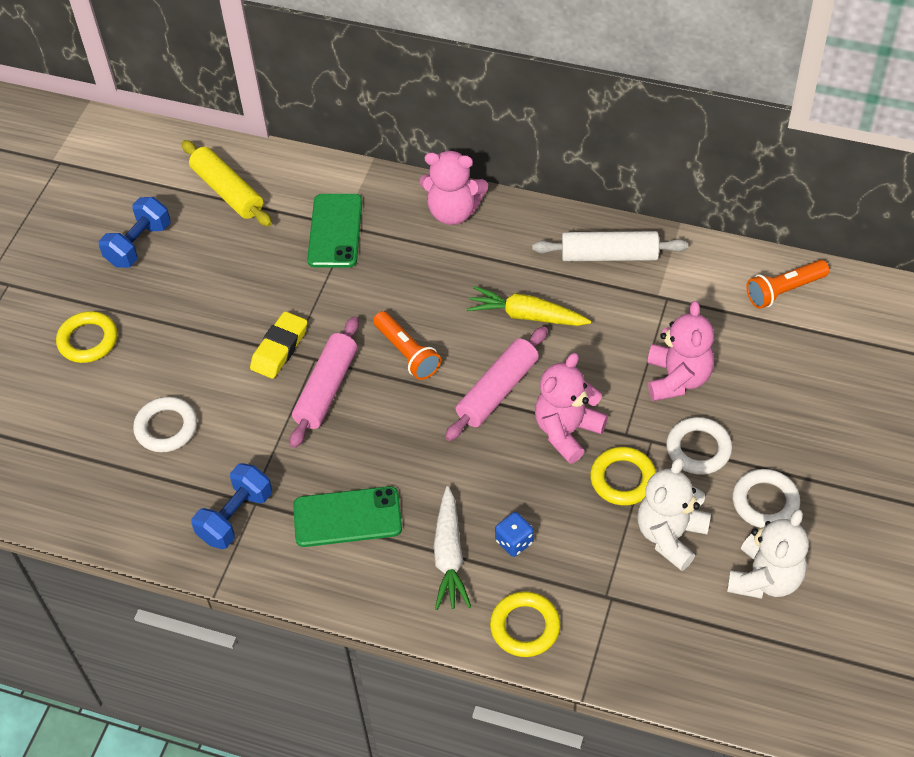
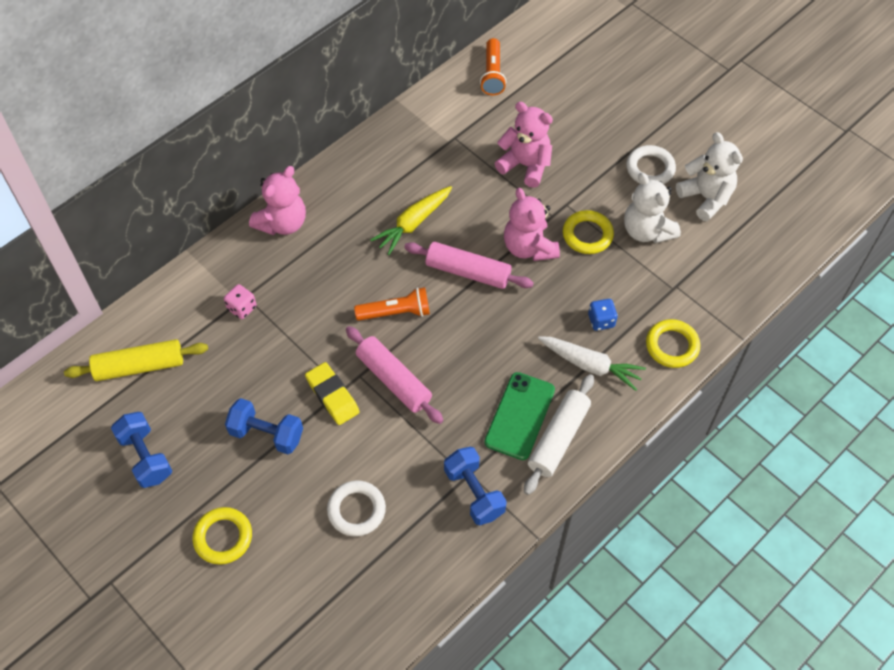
camera: 65 degrees left, 5 degrees up
green phone [307,194,362,268] -> pink dice [224,284,256,319]
pink rolling pin [445,326,548,441] -> pink rolling pin turned 45 degrees counterclockwise [404,242,534,289]
white rolling pin [532,231,688,261] -> white rolling pin moved to [524,374,594,495]
white ring [666,417,732,475] -> none
none -> blue dumbbell [225,398,303,454]

